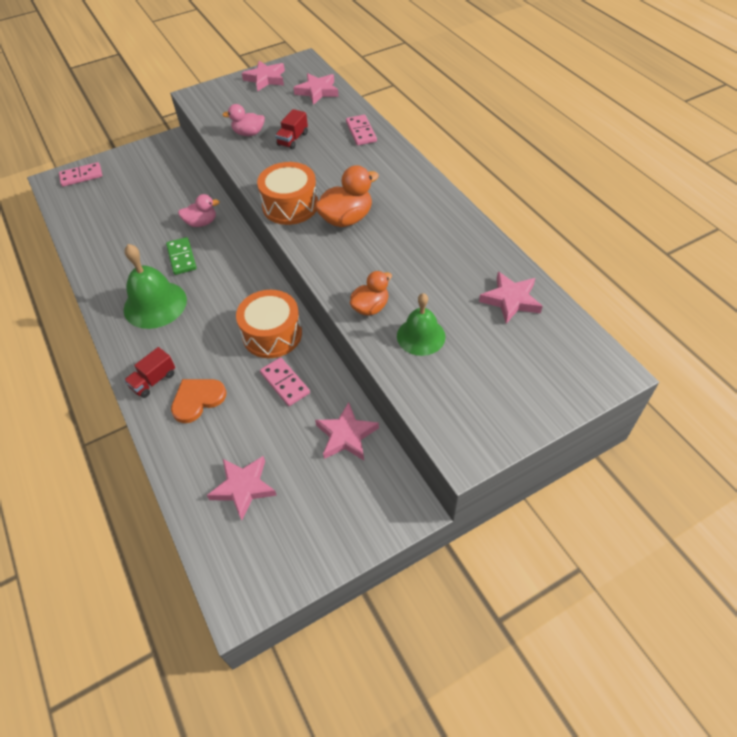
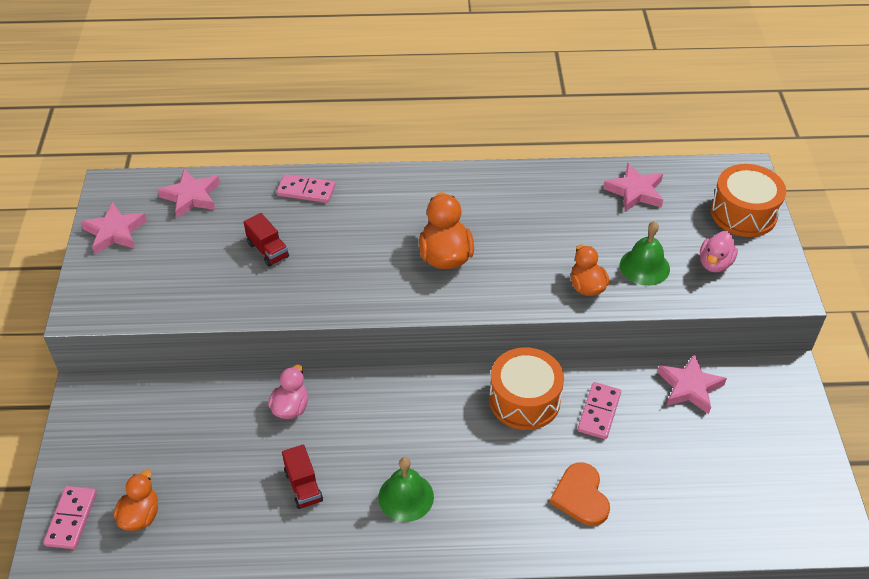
camera: 65 degrees left, 5 degrees down
green bell [124,244,187,329] -> green bell [378,457,434,522], size x0.66
red truck [124,347,175,398] -> red truck moved to [282,444,323,509]
green domino [166,237,197,275] -> none
pink star [207,456,277,520] -> none
pink duck [222,104,265,136] -> pink duck moved to [700,231,738,272]
orange drum [257,162,318,225] -> orange drum moved to [711,164,786,237]
pink domino [260,358,310,406] -> pink domino turned 60 degrees counterclockwise [578,382,621,439]
none -> orange duck [114,470,158,531]

